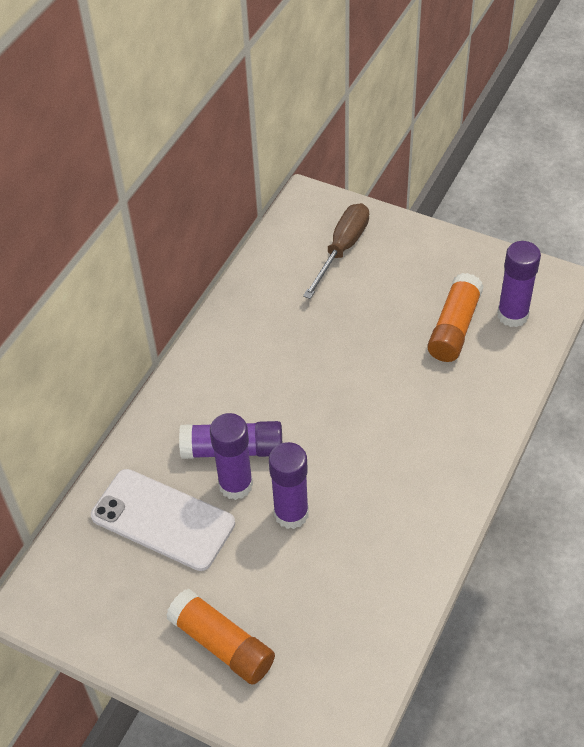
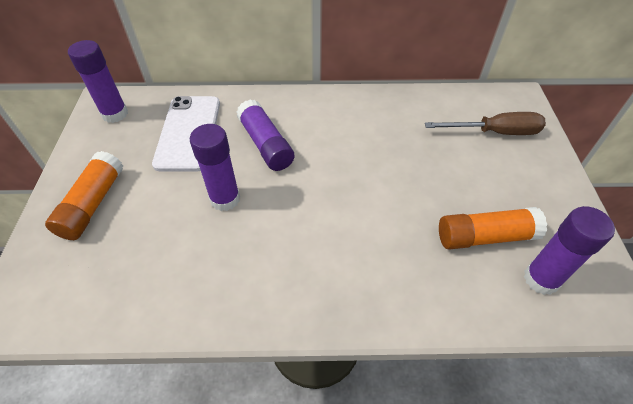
camera: 60 degrees right, 0 degrees up
purple glue stick [210,413,253,500] -> purple glue stick moved to [68,40,128,123]

